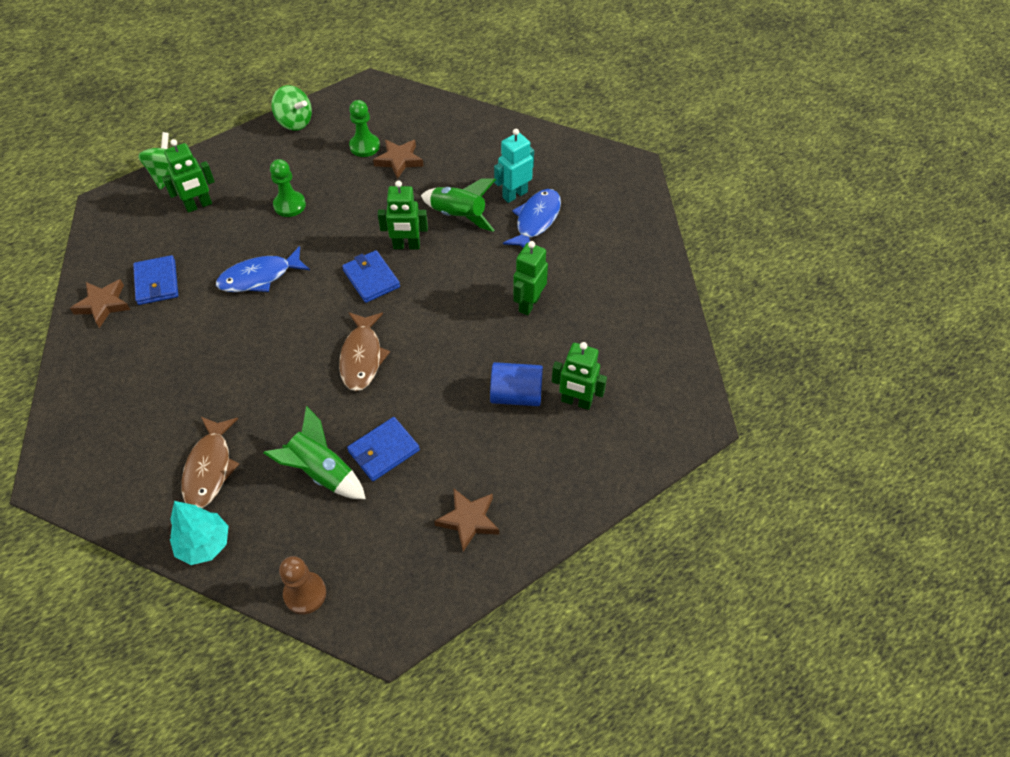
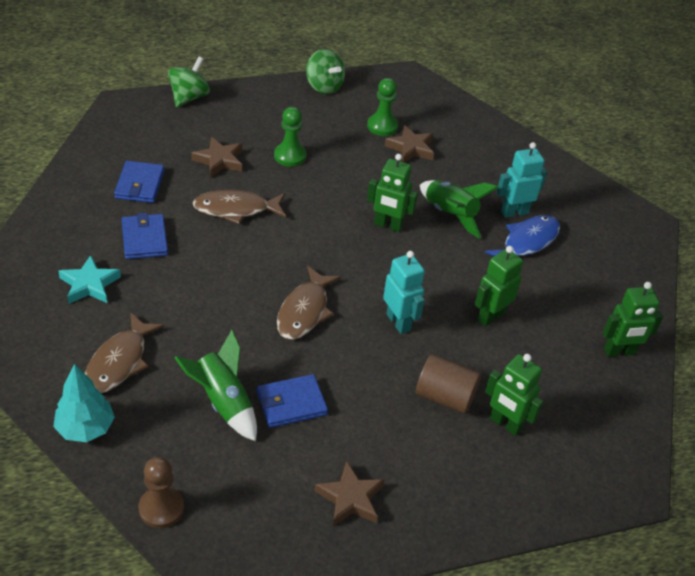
camera: 15 degrees right, 10 degrees down
brown star [70,279,131,328] -> brown star moved to [191,137,242,177]
green robot [162,139,215,213] -> green robot moved to [603,282,663,357]
blue fish [216,246,310,292] -> brown fish [192,190,286,224]
blue wallet [342,250,400,303] -> blue wallet moved to [122,213,168,259]
blue cylinder [490,362,543,406] -> brown cylinder [416,354,481,414]
none -> turquoise star [58,255,121,304]
none -> turquoise robot [383,251,425,334]

